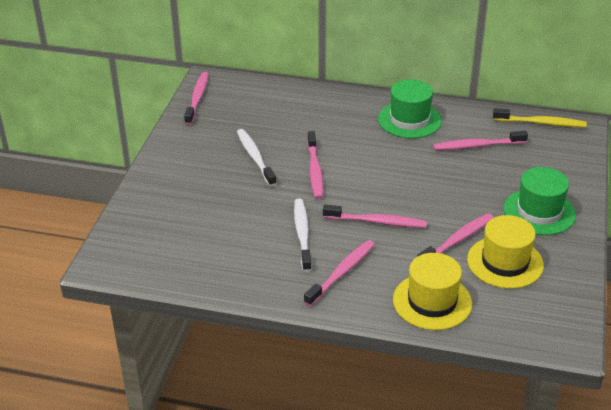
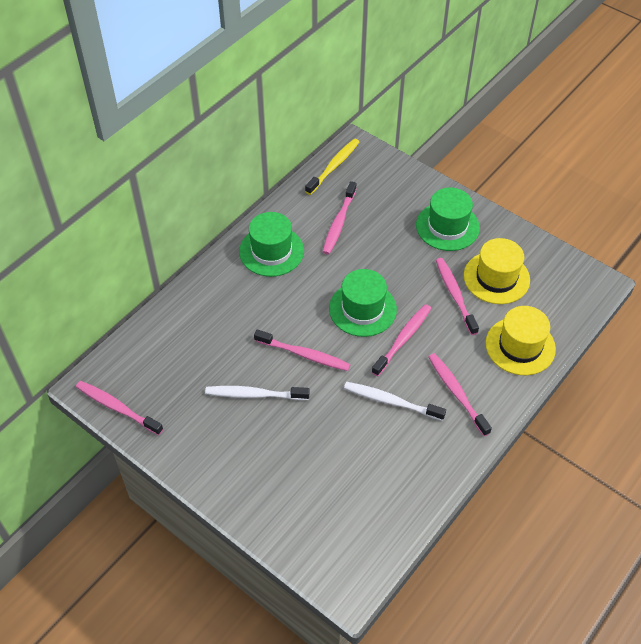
camera: 65 degrees left, 15 degrees up
none -> green hat [329,269,397,337]

